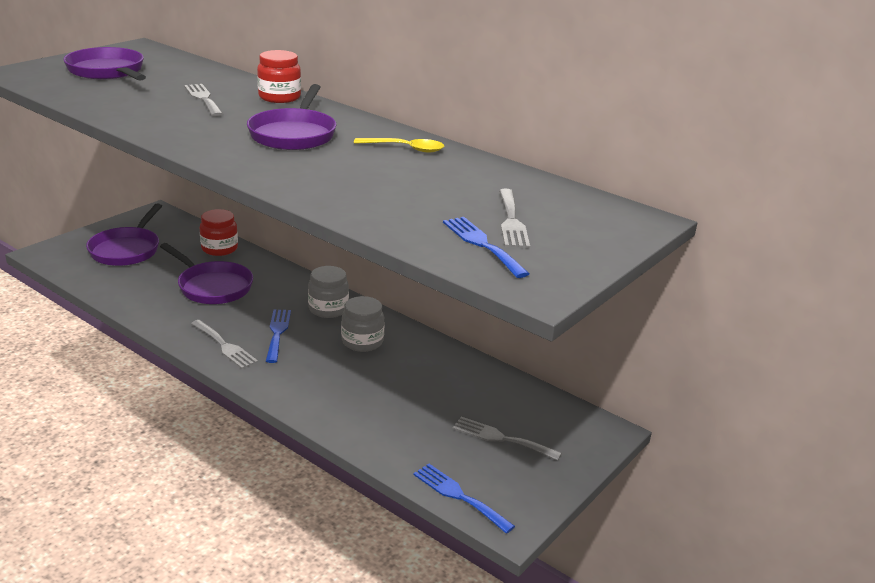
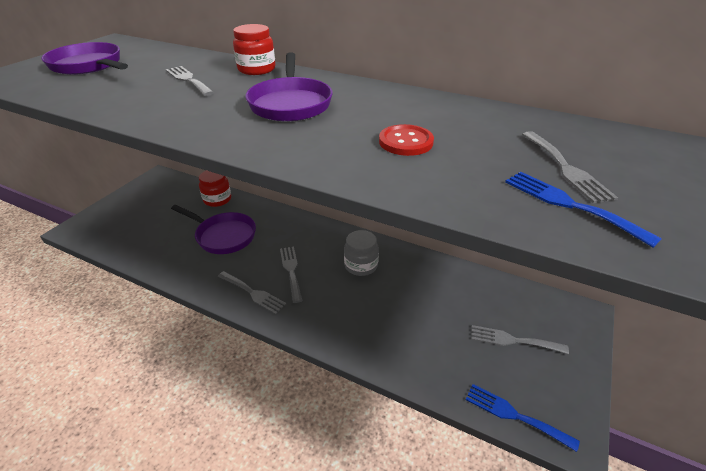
camera: 10 degrees left, 10 degrees up
purple pan [86,203,162,266] -> none
blue fork [266,310,291,363] -> grey fork [280,246,303,303]
grey jar [308,266,349,318] -> none
yellow spoon [354,138,444,152] -> none
none -> red button [379,124,434,156]

